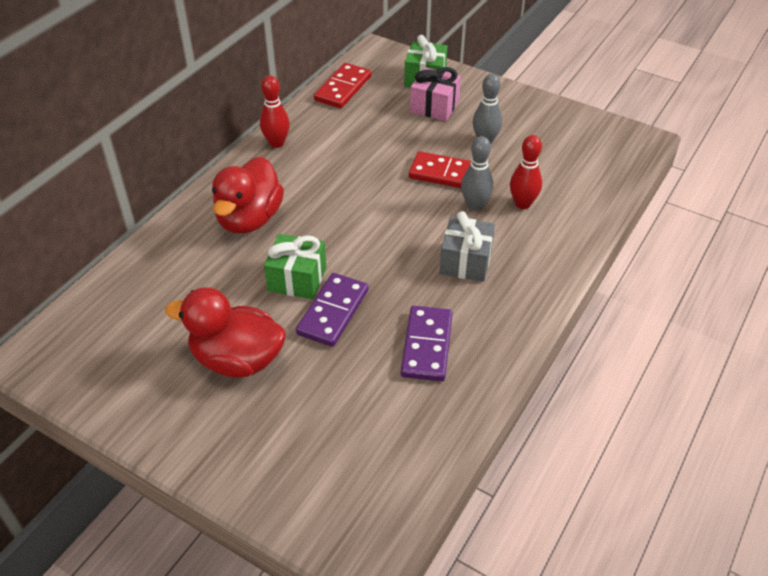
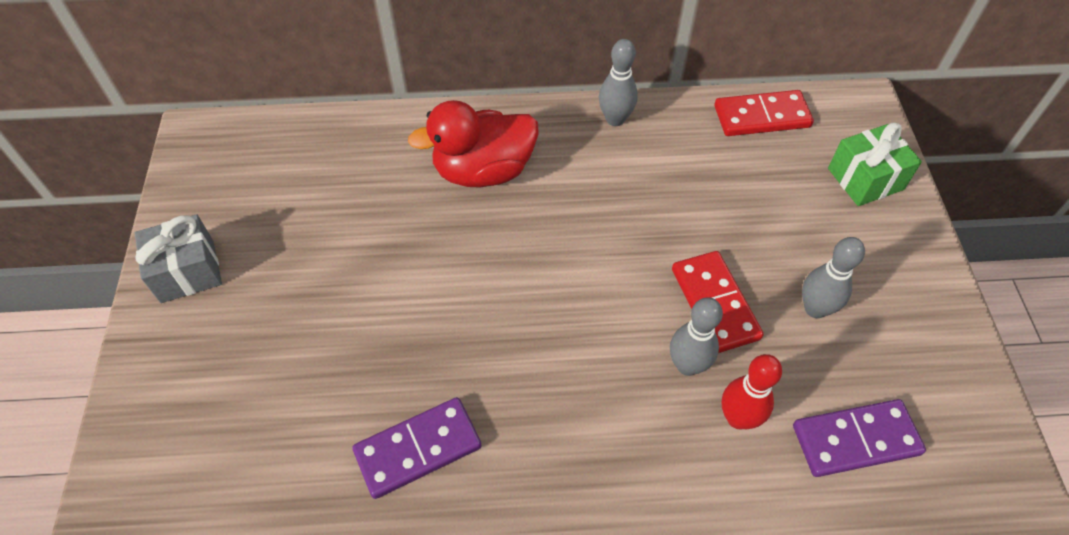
camera: 55 degrees right, 10 degrees up
red duck [165,287,286,378] -> none
red bowling pin [260,76,290,148] -> grey bowling pin [599,39,638,126]
green gift [264,234,326,299] -> none
purple domino [296,273,368,347] -> purple domino moved to [793,399,926,477]
pink gift [410,67,461,121] -> none
grey gift [440,211,495,282] -> grey gift moved to [135,214,222,303]

